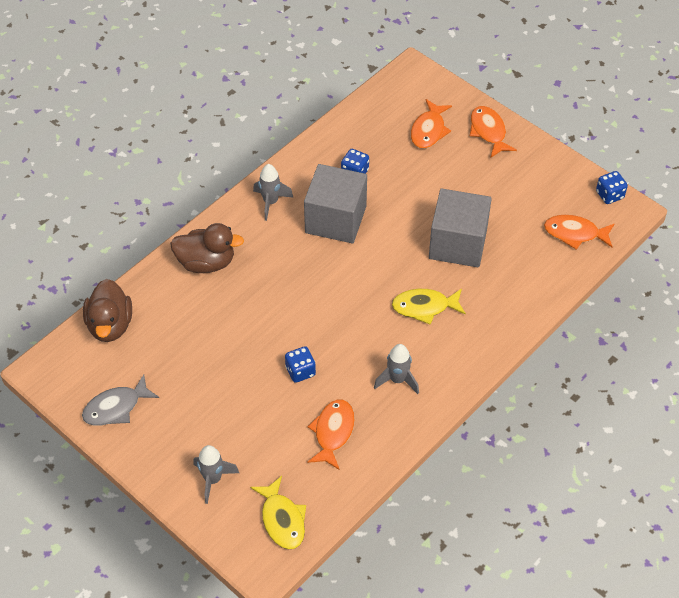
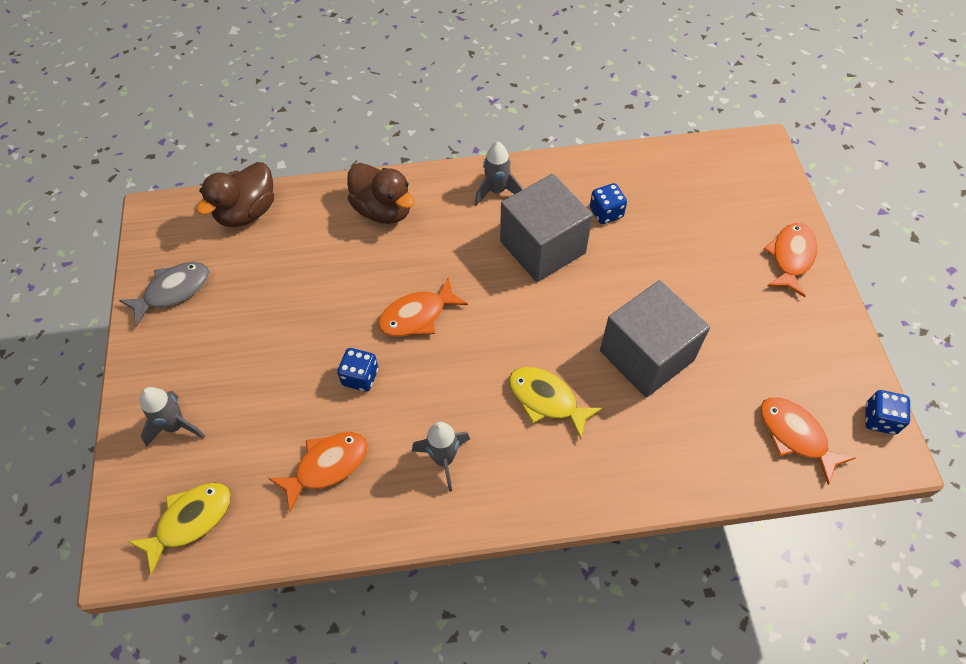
camera: 40 degrees right, 5 degrees up
grey fish [82,374,159,426] -> grey fish turned 135 degrees clockwise [119,262,209,327]
yellow fish [250,476,306,549] -> yellow fish turned 150 degrees counterclockwise [127,482,231,575]
orange fish [411,99,452,149] -> orange fish moved to [378,277,468,337]

